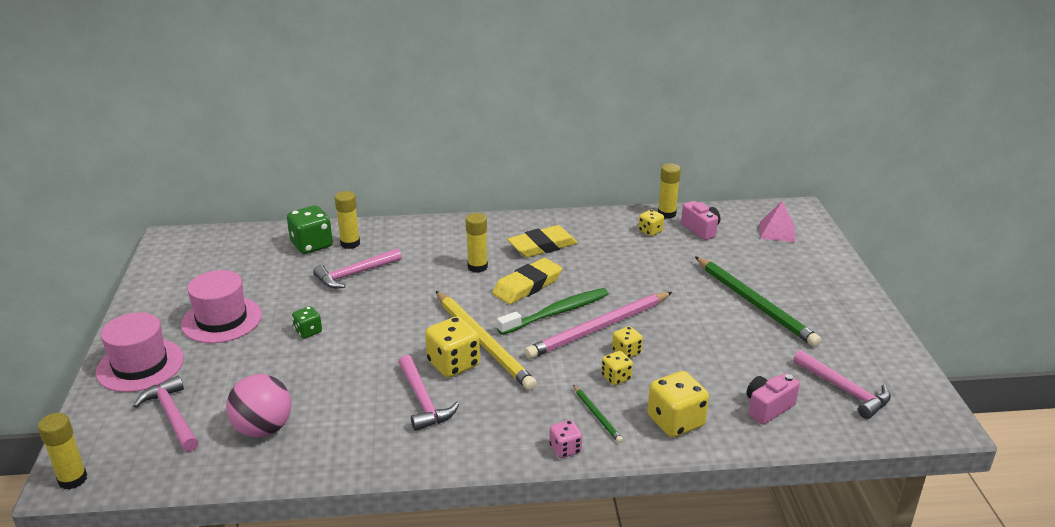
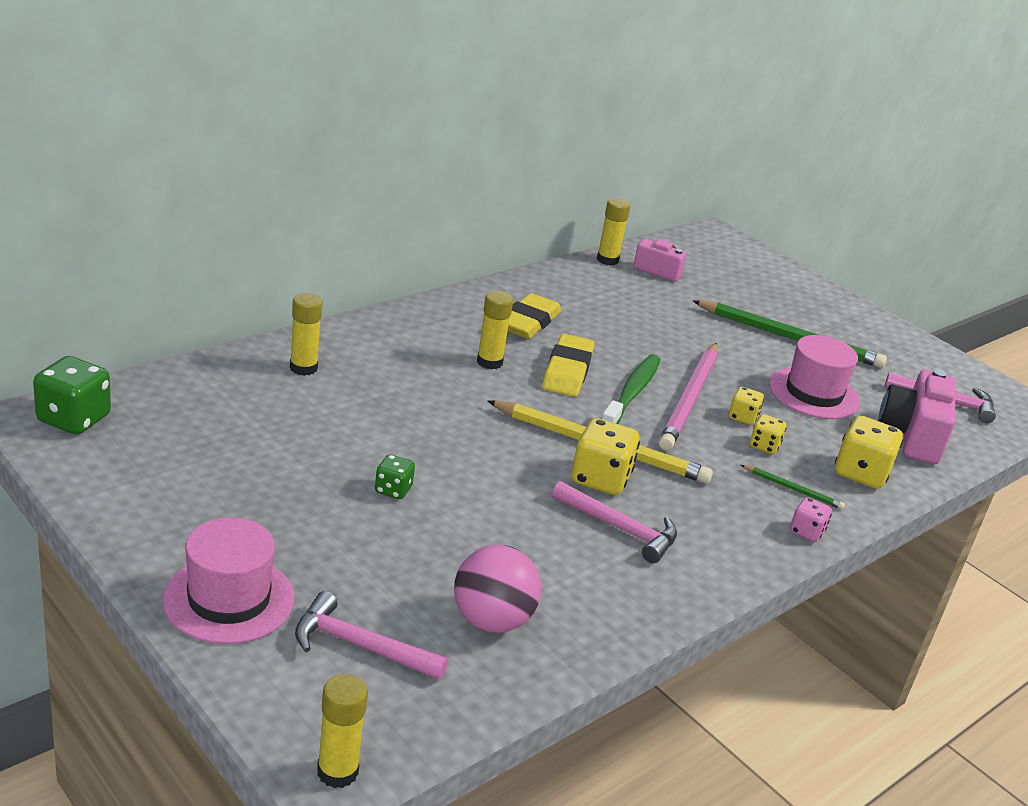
camera: 40 degrees left, 0 degrees up
pink hat [181,270,262,343] -> pink hat moved to [769,335,860,419]
green dice [287,205,333,254] -> green dice moved to [33,356,111,435]
pink hammer [313,248,402,289] -> none
yellow dice [638,210,664,236] -> none
pink camera [746,373,800,425] -> pink camera [878,369,955,464], size x1.65
pink pyramid [760,201,795,242] -> none

